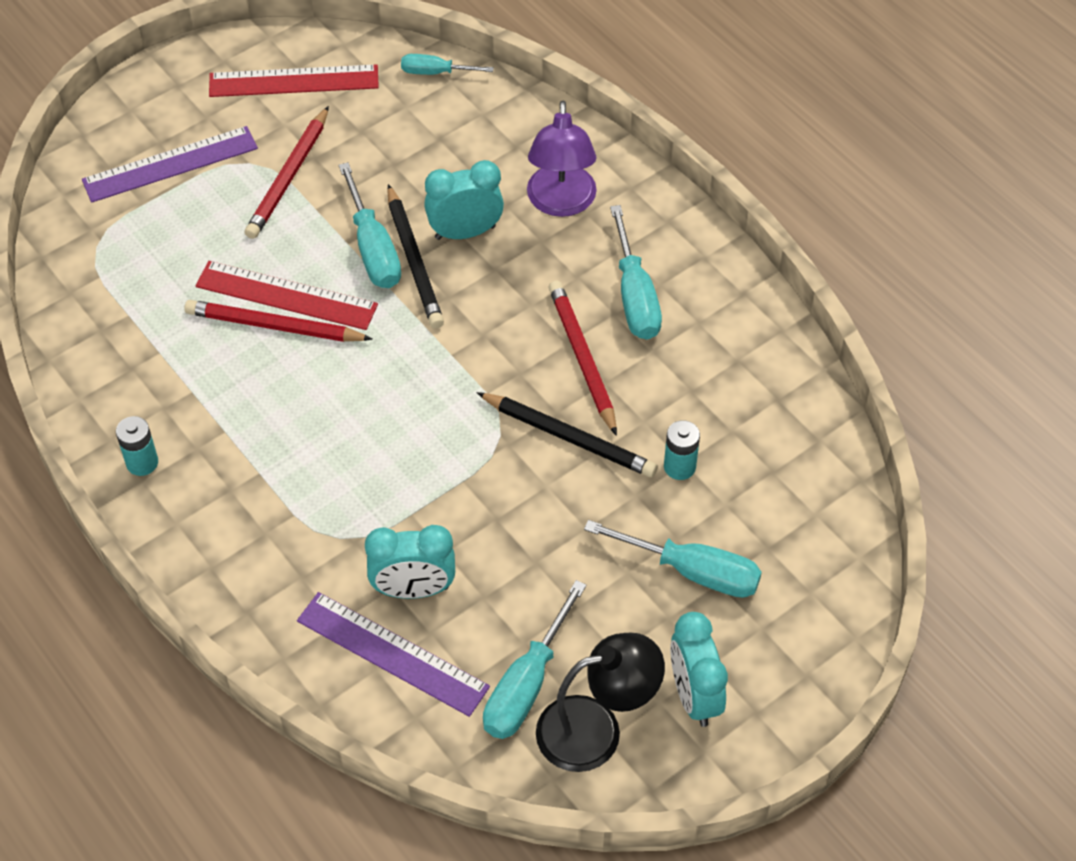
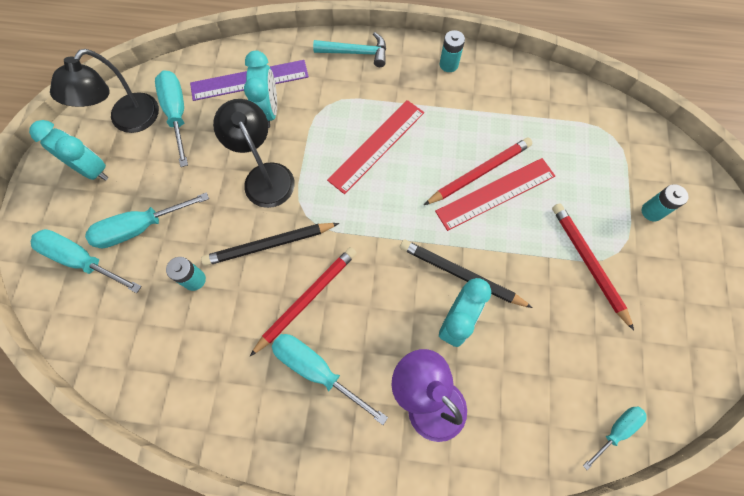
camera: 135 degrees right, 15 degrees up
purple ruler [82,126,258,203] -> turquoise battery [641,184,688,221]
red ruler [209,64,379,97] -> red ruler moved to [327,100,424,194]
turquoise screwdriver [339,162,401,288] -> turquoise screwdriver moved to [31,229,142,293]
turquoise clock [365,525,455,599] -> turquoise clock turned 135 degrees clockwise [244,51,277,128]
red pencil [548,281,617,436] -> red pencil turned 75 degrees counterclockwise [250,247,357,356]
none -> black lamp [213,99,295,208]
none -> turquoise hammer [313,32,386,67]

